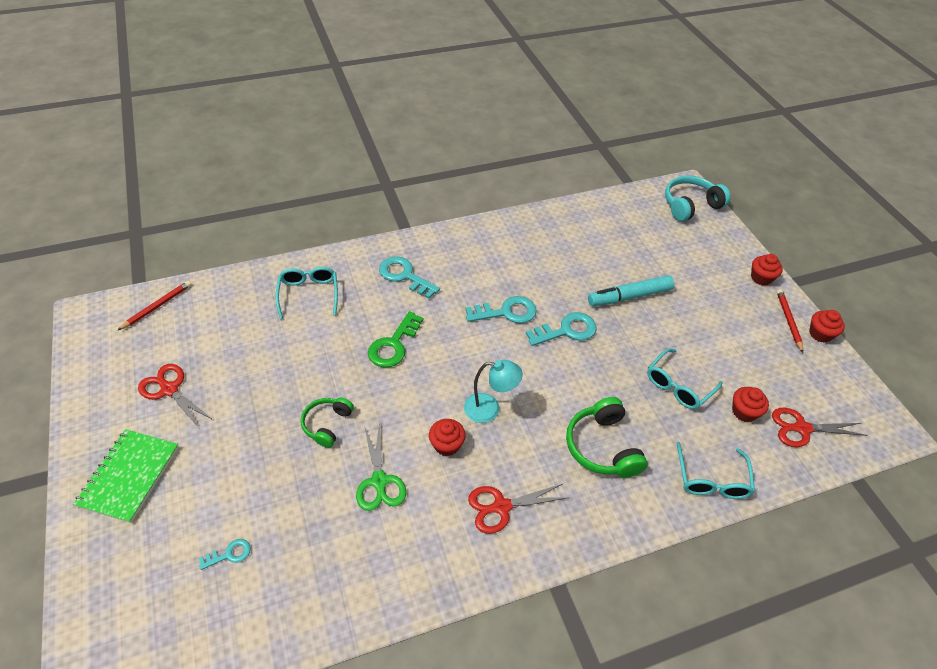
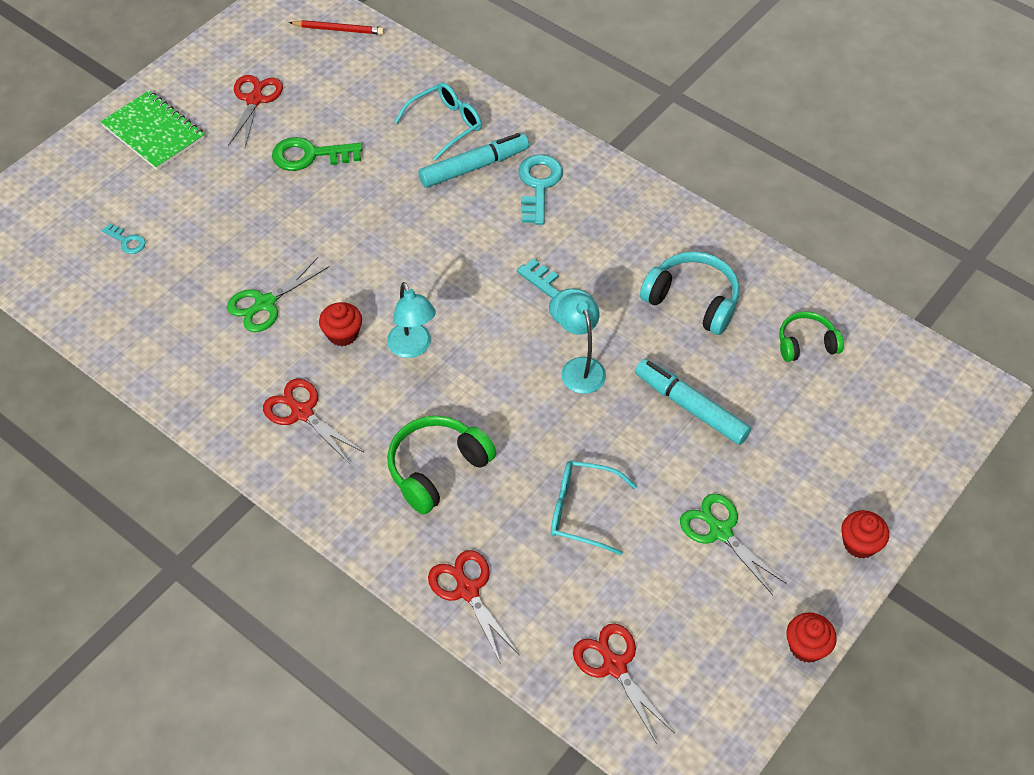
camera: 60 degrees right, 5 degrees up
green notebook [73,429,179,523] -> green notebook turned 60 degrees clockwise [100,90,205,170]
green headphones [301,397,354,448] -> green headphones moved to [779,311,844,362]
green key [368,311,423,368] -> green key moved to [272,137,363,171]
turquoise key [526,312,596,346] -> turquoise lamp [557,292,606,394]
turquoise headphones [665,176,731,222] -> turquoise headphones moved to [640,251,740,335]
turquoise glasses [676,442,755,499] -> red scissors [428,550,519,664]
red cupcake [732,387,769,422] -> none
red pencil [777,289,803,353] -> none
none -> turquoise marker [418,133,529,188]
none -> green scissors [680,493,788,595]

